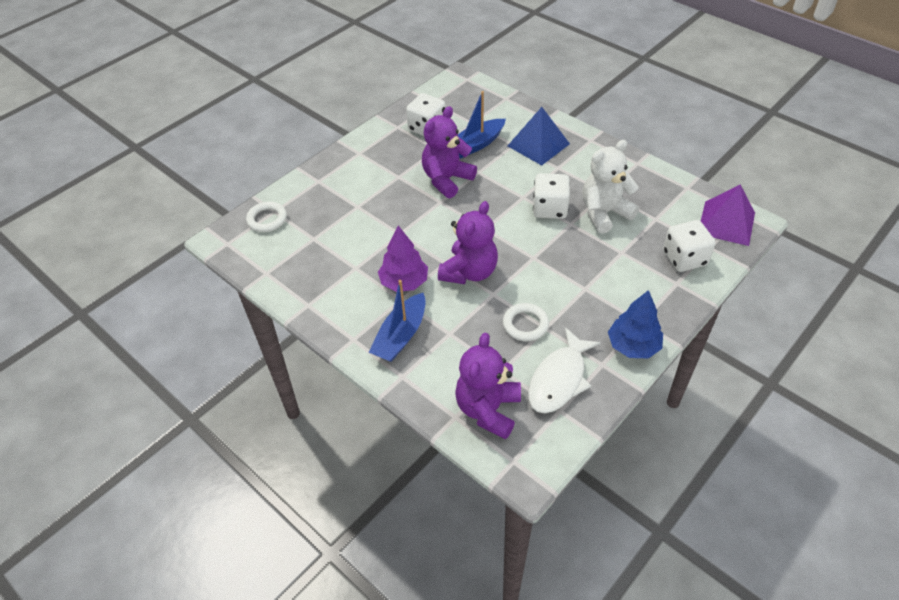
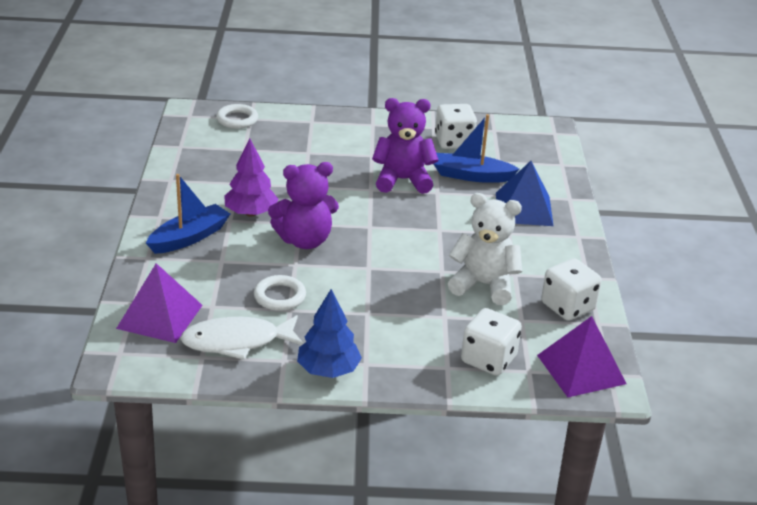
camera: 45 degrees right, 15 degrees down
blue boat [369,280,426,362] -> blue boat turned 150 degrees clockwise [146,174,230,254]
purple teddy bear [455,333,521,439] -> purple pyramid [116,263,203,343]
white dice [533,173,570,219] -> white dice moved to [541,258,602,321]

